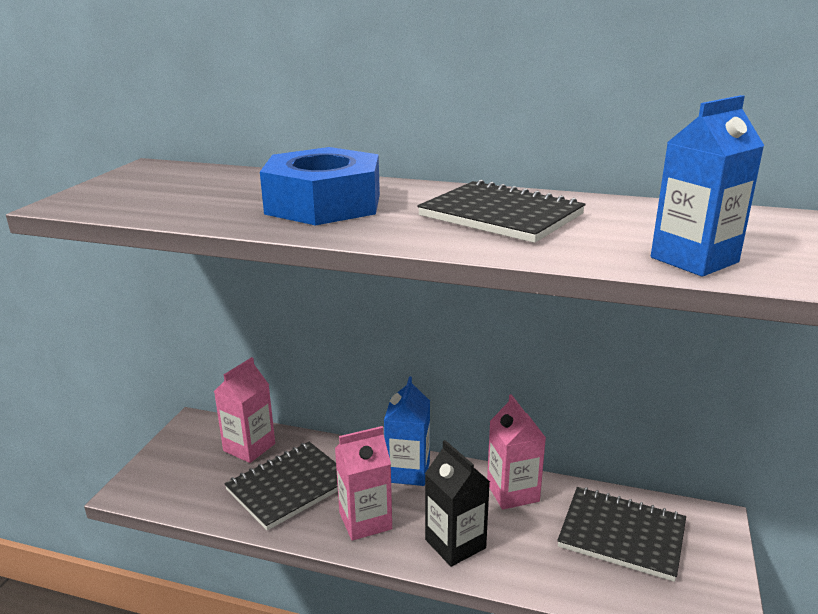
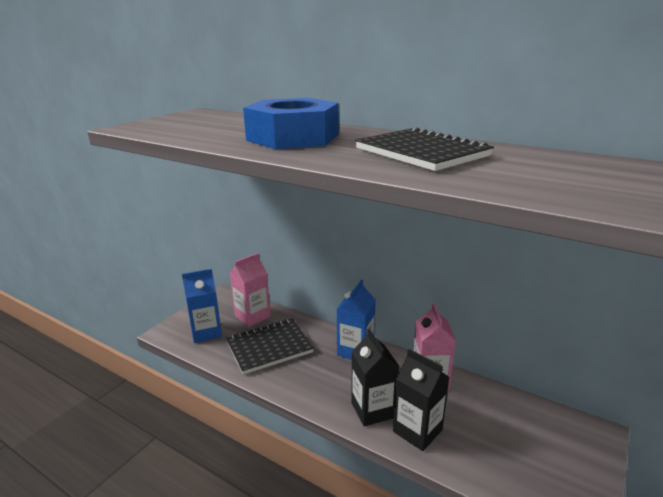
camera: 15 degrees right, 0 degrees up
pink carton [335,426,392,541] -> none
black notebook [557,487,686,582] -> none
blue carton [651,95,765,277] -> blue carton moved to [182,269,222,343]
none -> black carton [393,349,449,451]

